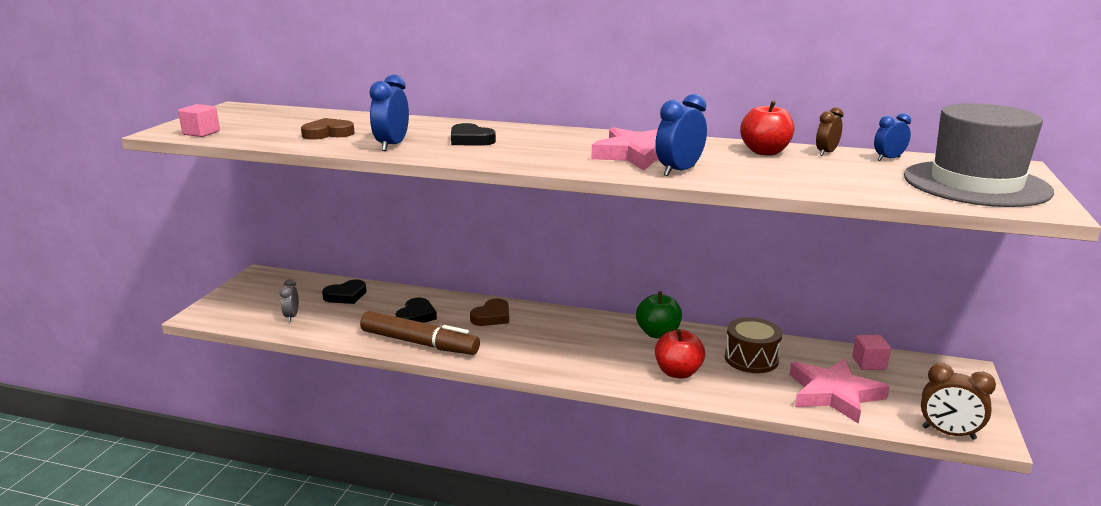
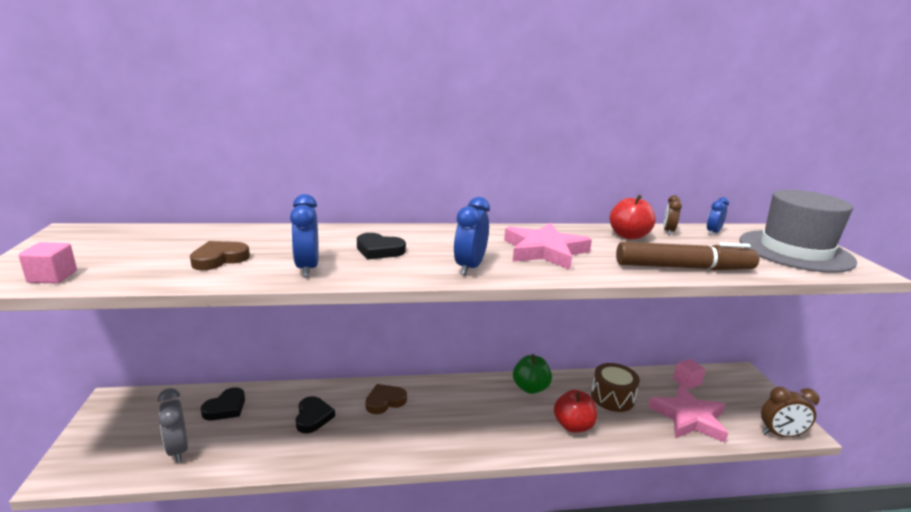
camera: 25 degrees left, 0 degrees up
grey clock [280,279,299,322] -> grey clock [157,388,188,463], size x1.57
brown marker [360,311,480,355] -> brown marker moved to [616,242,759,270]
brown heart [470,298,509,326] -> brown heart turned 135 degrees counterclockwise [365,384,407,414]
blue clock [655,94,707,176] -> blue clock moved to [454,197,490,275]

